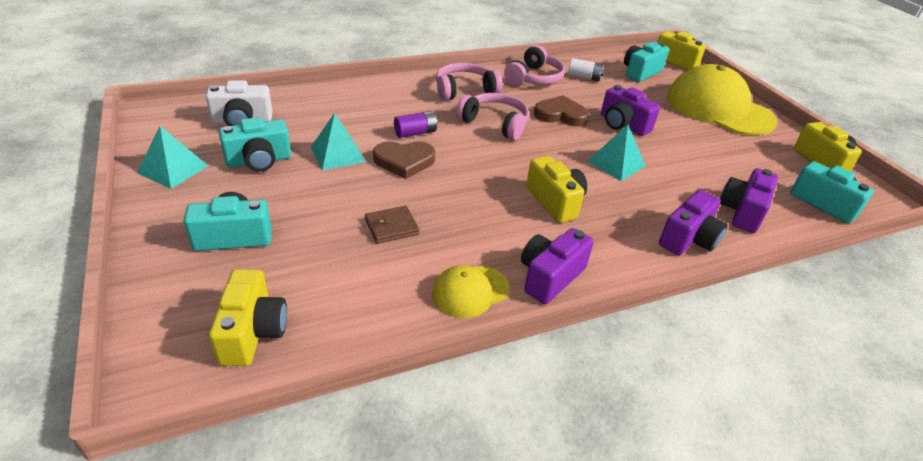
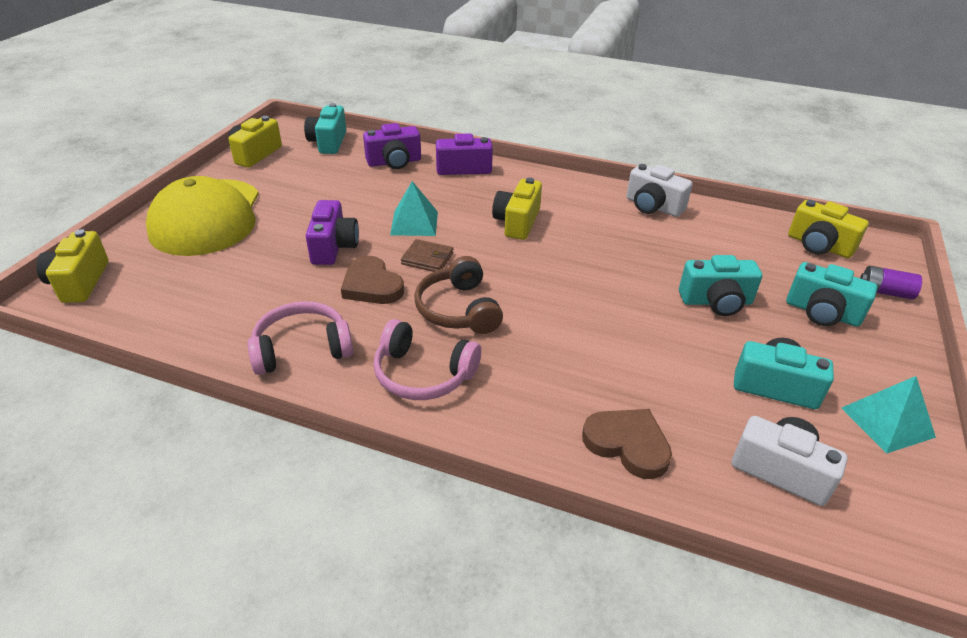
camera: 135 degrees left, 0 degrees up
yellow camera [209,269,287,366] -> yellow camera turned 90 degrees counterclockwise [788,200,869,258]
turquoise pyramid [311,113,366,171] -> none
brown wallet [365,206,419,244] -> brown wallet moved to [401,239,453,272]
brown heart [373,141,435,179] -> brown heart moved to [582,409,672,479]
purple battery [394,111,438,138] -> purple battery moved to [860,266,922,300]
yellow cap [432,265,510,318] -> white camera [626,164,693,217]
pink headphones [456,93,529,140] -> brown headphones [414,256,503,334]
purple camera [521,228,594,304] -> none
white battery [568,58,605,82] -> none
turquoise camera [624,42,669,82] -> turquoise camera moved to [679,255,762,316]

